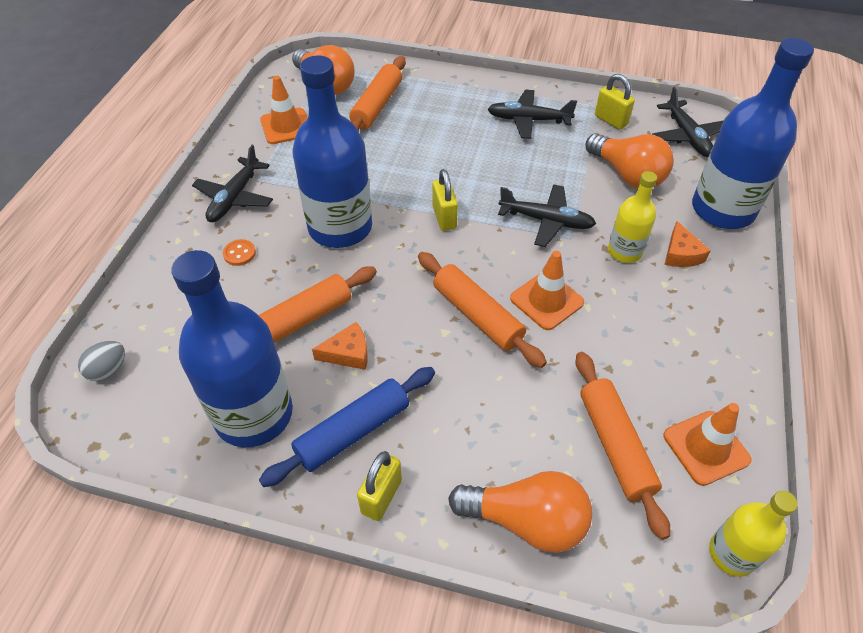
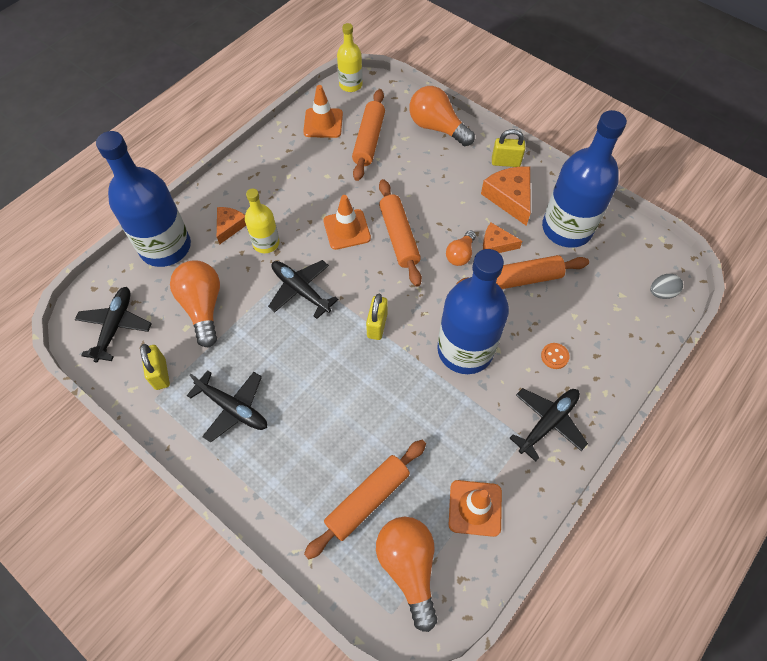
camera: 155 degrees left, 10 degrees up
blue rolling pin [259,367,435,487] -> orange cheese [481,167,531,226]
yellow padlock [357,451,402,521] -> yellow padlock turned 45 degrees clockwise [492,129,525,167]
none -> orange light bulb [446,230,476,266]

